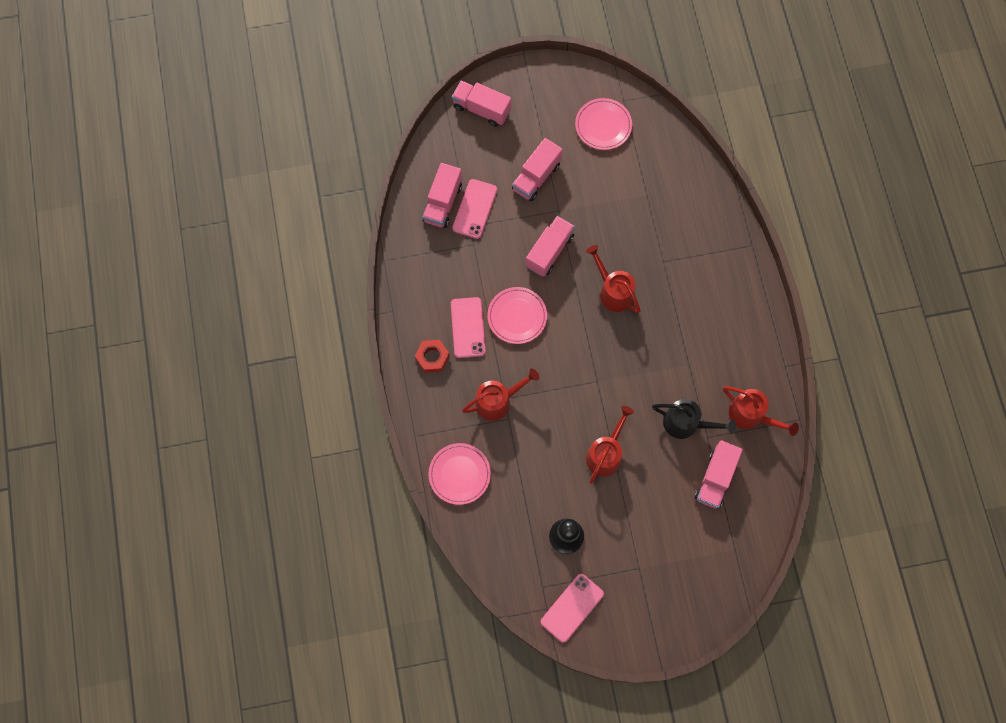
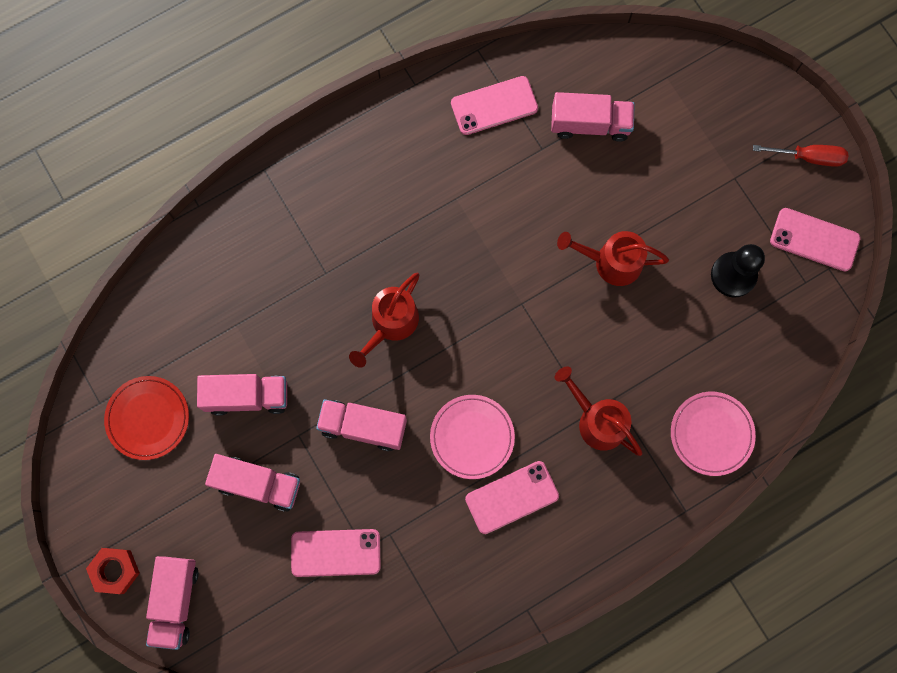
camera: 110 degrees left, 5 degrees up
red nut [415,340,450,373] -> red nut moved to [86,548,140,594]
pink truck [423,163,462,228] -> pink truck moved to [197,374,287,416]
pink plate [575,98,632,150] -> red plate [104,376,189,460]
black watering can [652,399,736,439] -> none
red watering can [723,386,799,436] -> pink phone [451,76,538,135]
none -> red screwdriver [753,145,849,167]

